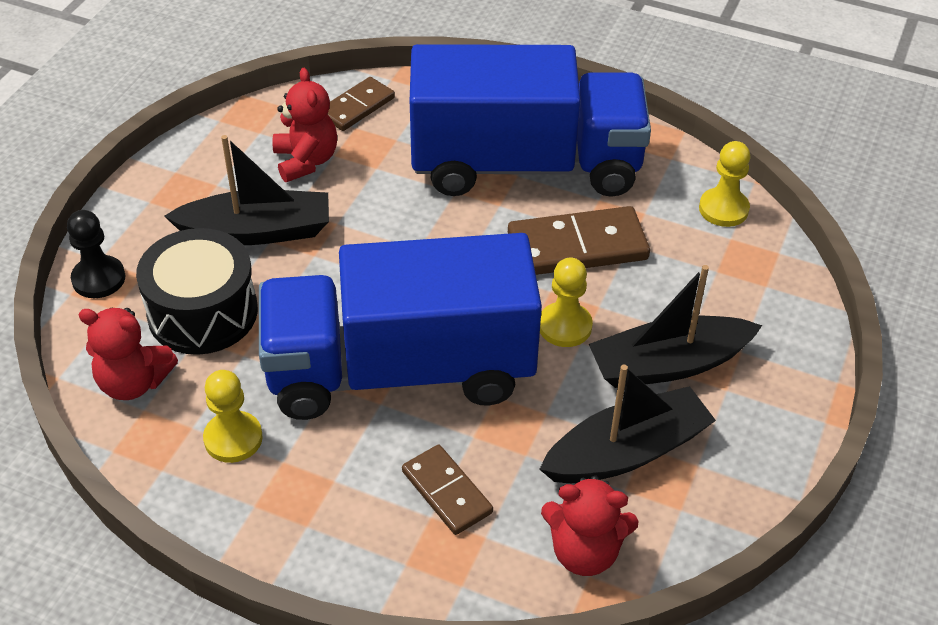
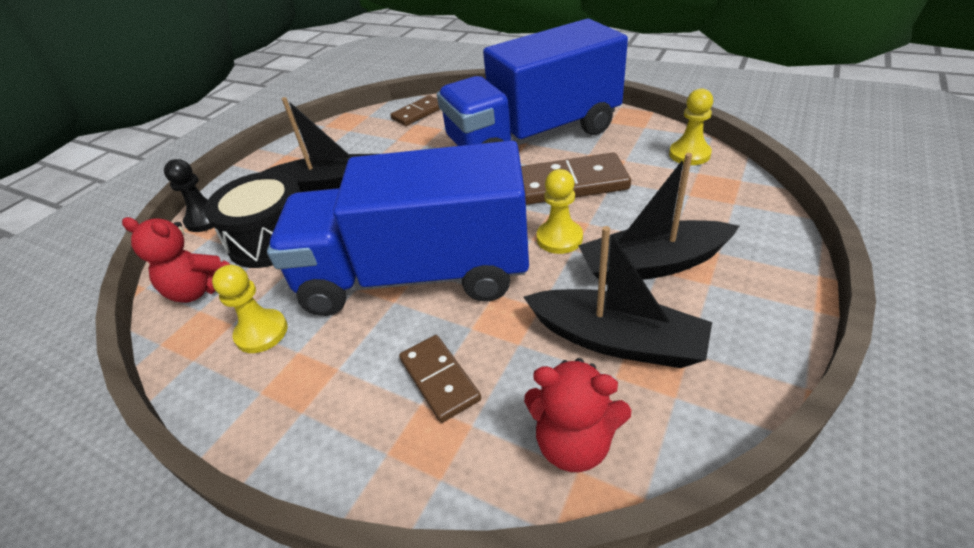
camera: 10 degrees right, 5 degrees down
red teddy bear [272,68,337,182] -> none
blue truck [410,44,651,197] -> blue truck turned 150 degrees clockwise [437,19,628,146]
black boat [539,365,716,483] -> black boat turned 45 degrees clockwise [524,226,712,368]

